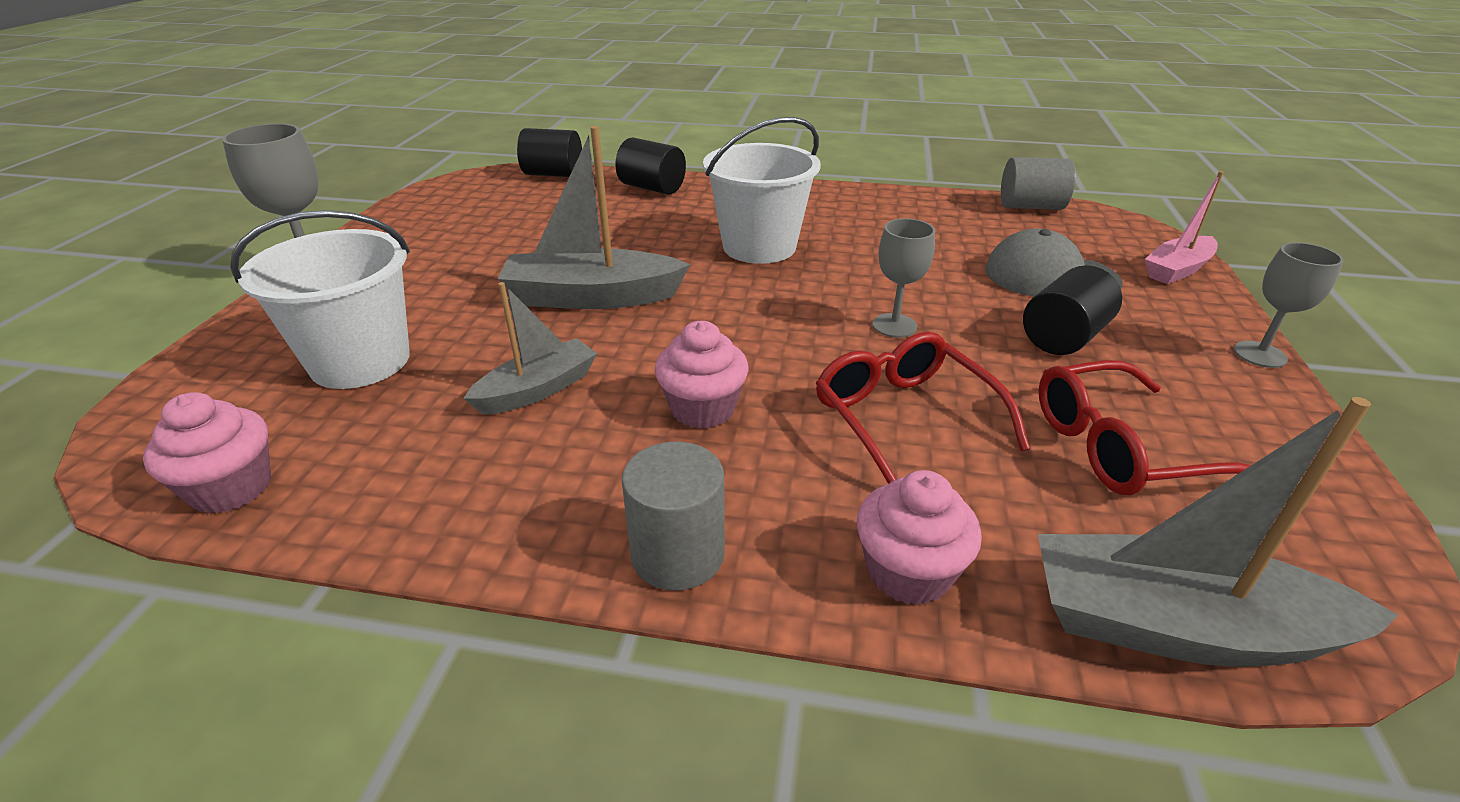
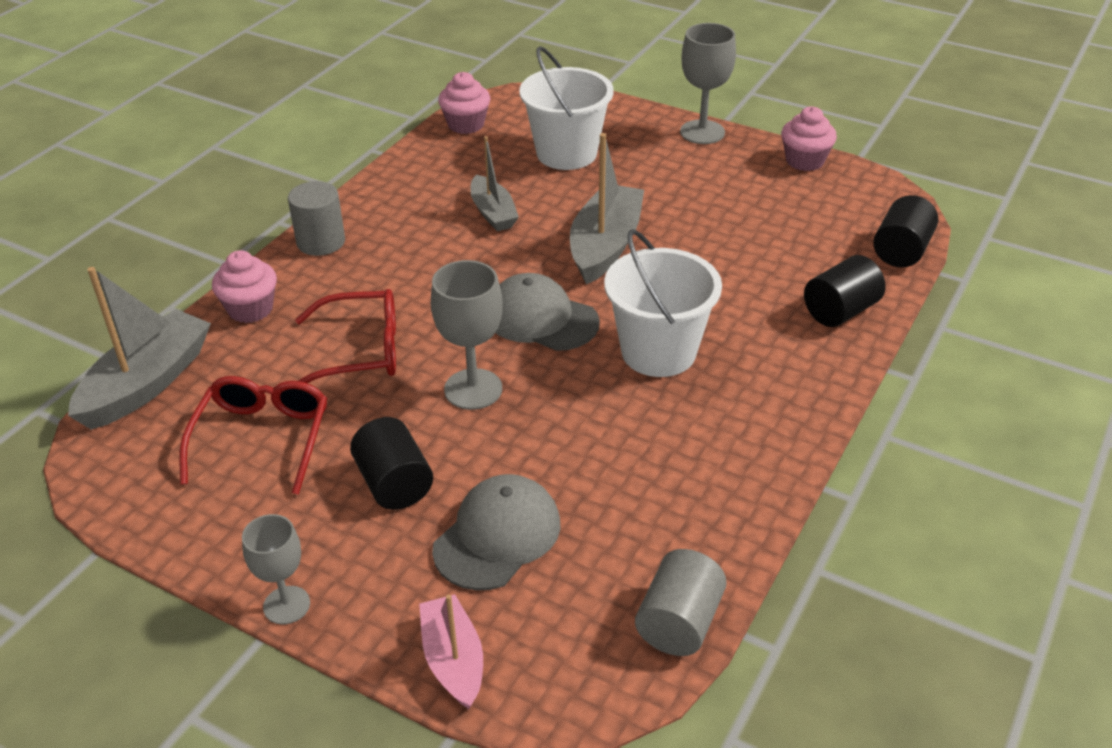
camera: 110 degrees right, 5 degrees up
pink cupcake [655,321,749,429] -> pink cupcake moved to [781,107,837,171]
grey goblet [873,218,935,338] -> grey goblet [431,260,503,410], size x1.50
none -> grey cap [495,273,600,351]

